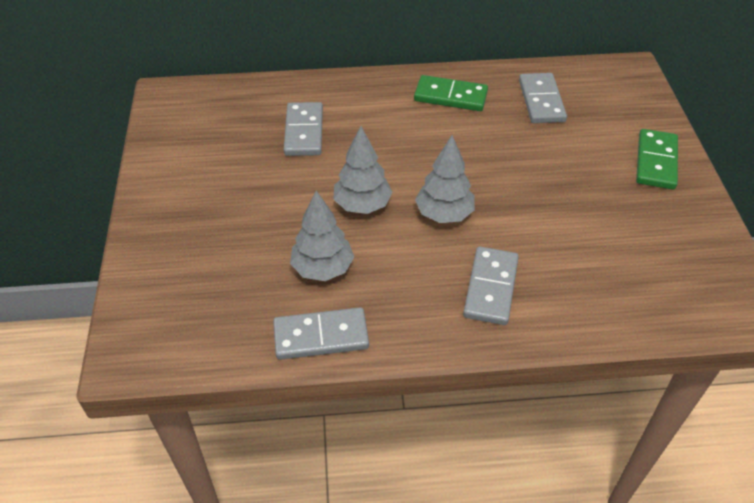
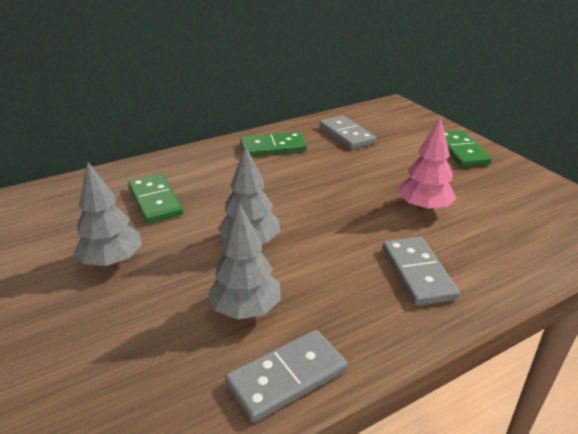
camera: 25 degrees left, 15 degrees down
grey domino [284,102,323,156] -> green domino [128,174,183,224]
grey tree [415,135,475,223] -> grey tree moved to [73,162,142,266]
none -> pink tree [398,116,456,212]

